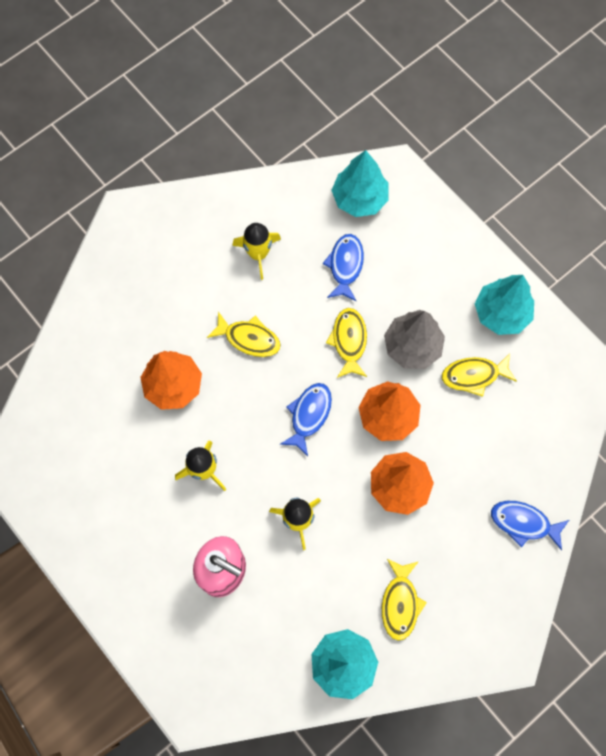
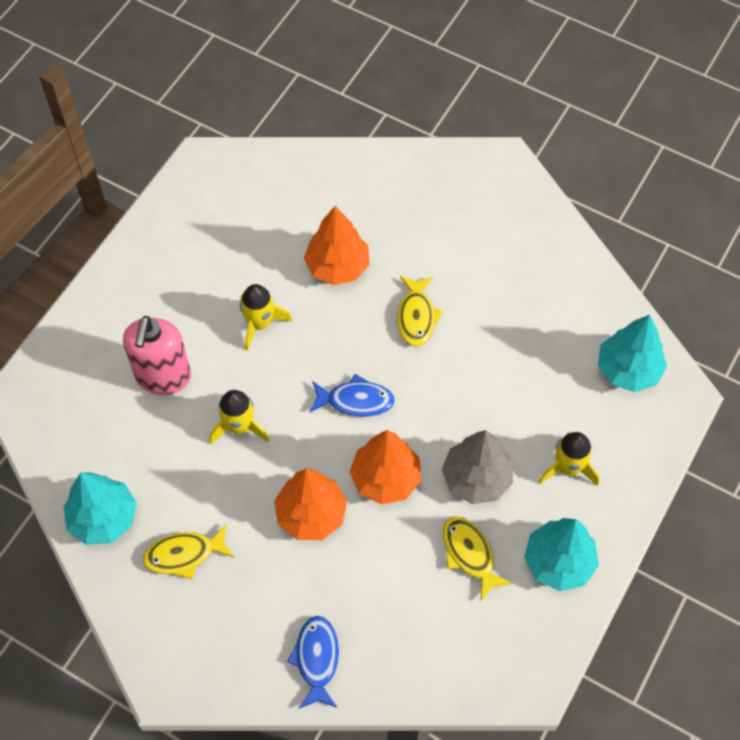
camera: 70 degrees right, 10 degrees down
yellow rocket [233,223,281,280] -> yellow rocket moved to [539,432,600,486]
blue fish [323,234,364,302] -> none
yellow fish [326,308,367,378] -> none

